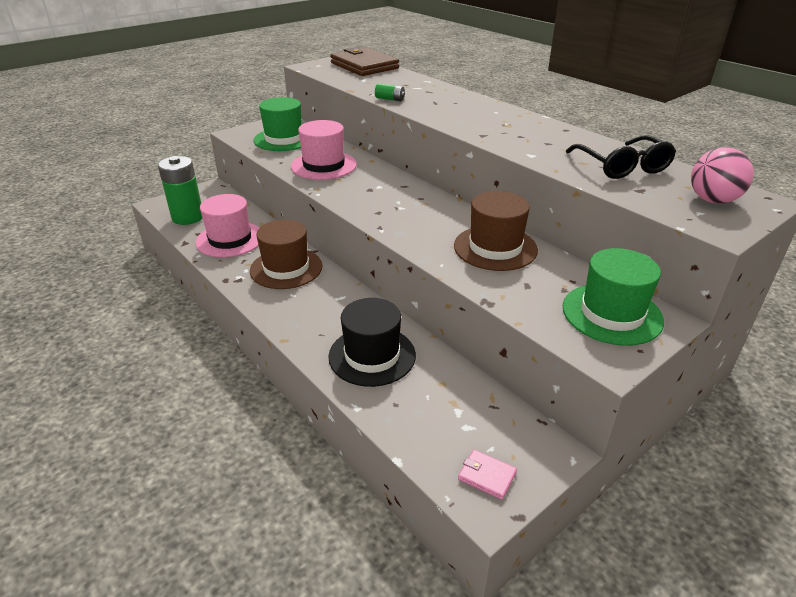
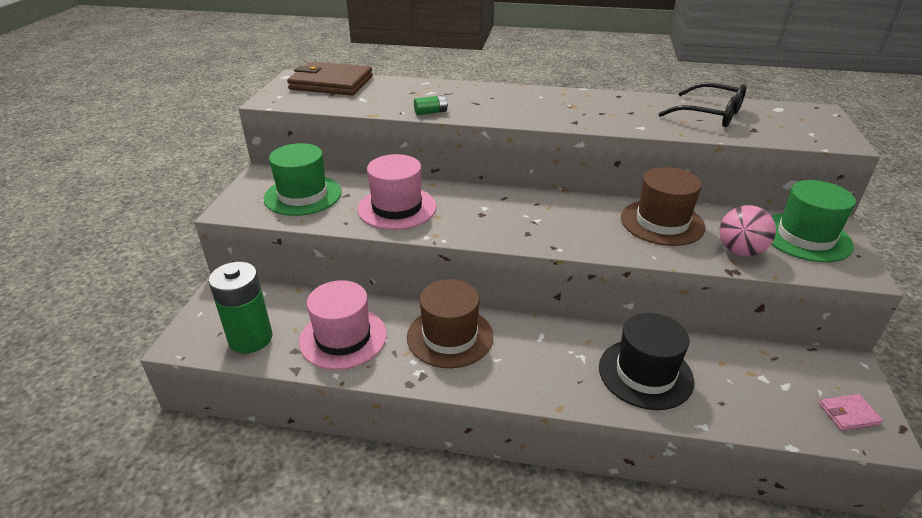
camera: 40 degrees left, 0 degrees up
pink ball [691,147,754,204] -> pink ball moved to [719,205,776,257]

